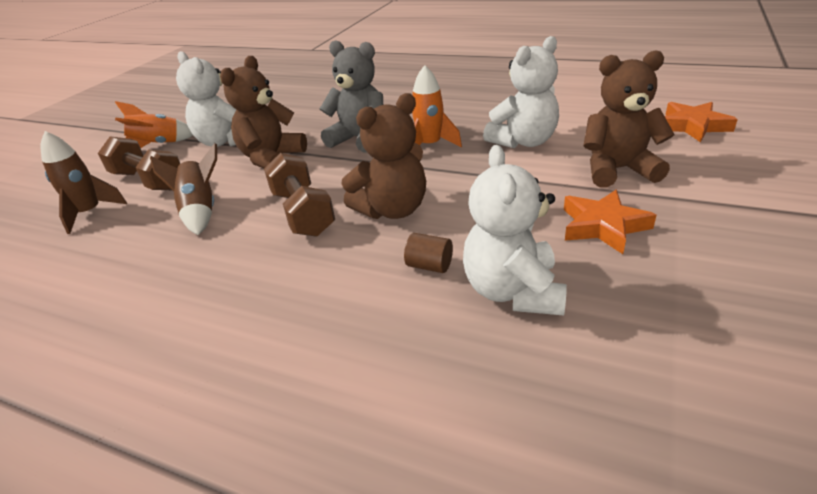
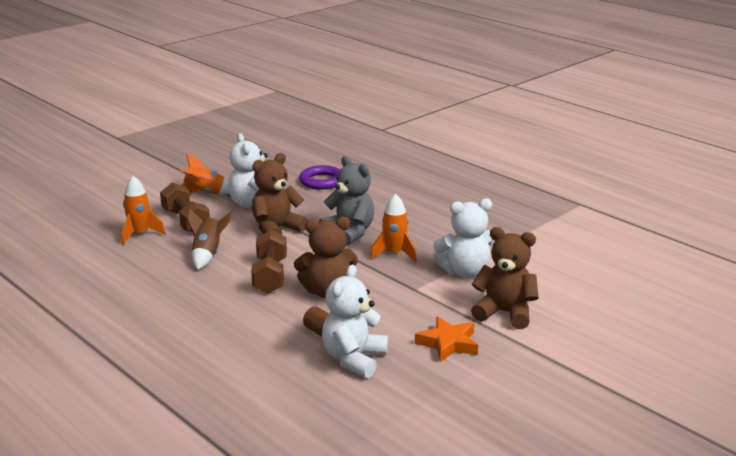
camera: 20 degrees right, 10 degrees down
brown rocket [41,131,127,234] -> orange rocket [122,176,166,245]
orange star [665,102,738,142] -> none
none -> purple ring [299,165,340,190]

